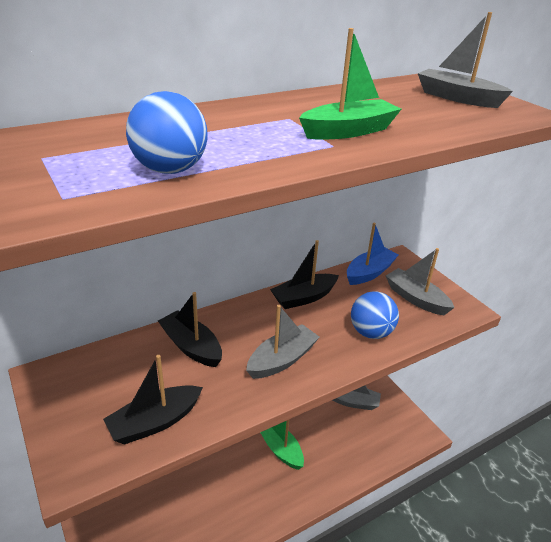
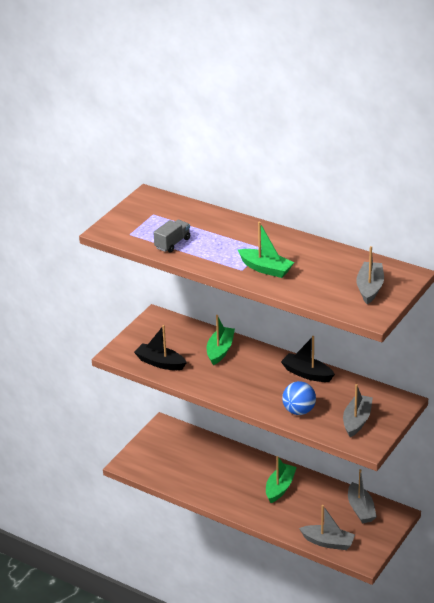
camera: 65 degrees right, 0 degrees up
blue ball [126,91,208,174] -> grey truck [153,220,190,252]
black boat [158,292,222,367] -> green boat [206,315,235,365]
grey boat [246,305,319,379] -> grey boat moved to [299,505,355,550]
blue boat [347,223,399,285] -> none

